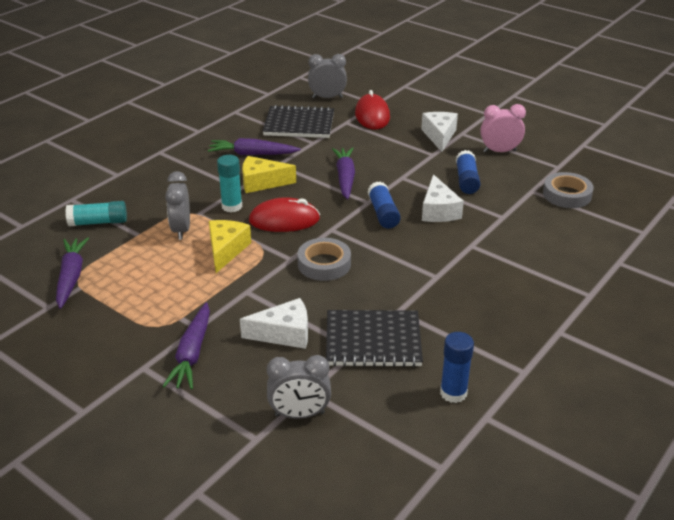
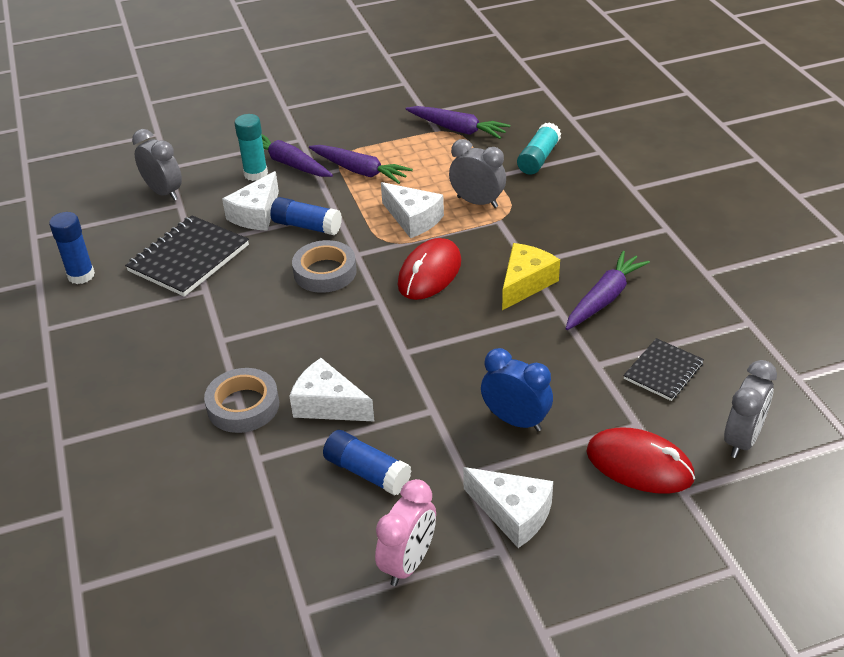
camera: 125 degrees right, 5 degrees up
yellow cheese [209,220,251,273] -> white cheese [381,182,444,238]
turquoise glue stick [217,155,242,212] -> turquoise glue stick moved to [235,114,268,181]
black notebook [263,105,334,138] -> black notebook [623,338,704,401], size x0.60
grey clock [267,355,331,419] -> grey clock turned 105 degrees clockwise [132,129,182,201]
purple carrot [332,147,355,200] -> purple carrot moved to [309,145,413,184]
blue glue stick [368,181,401,229] -> blue glue stick moved to [270,197,342,235]
grey tape [543,172,594,208] -> grey tape moved to [204,368,279,433]
none -> blue clock [481,348,553,431]

